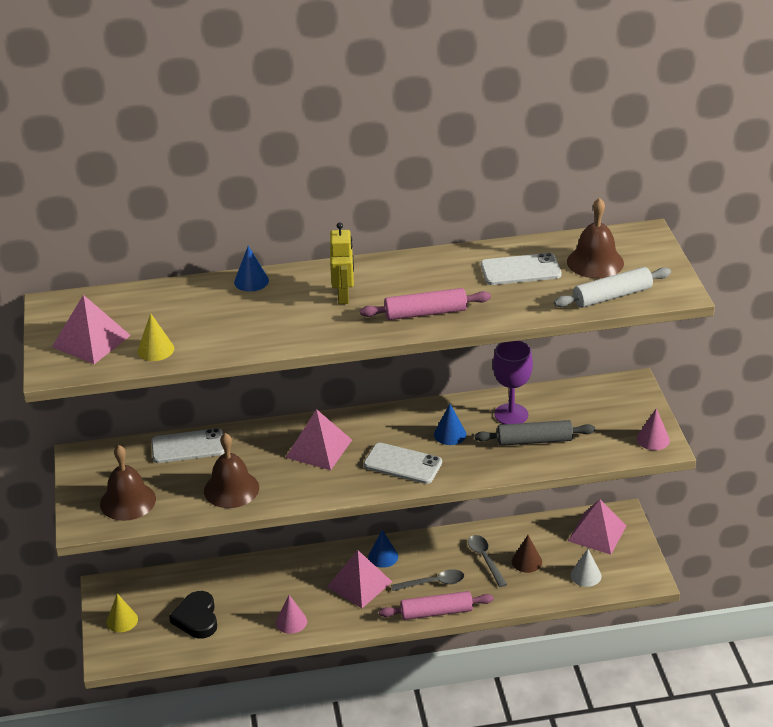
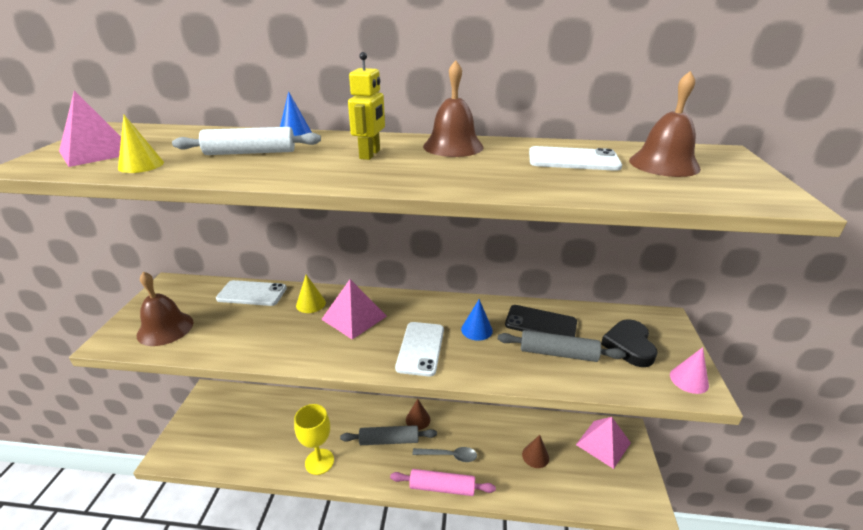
camera: 15 degrees right, 5 degrees down
yellow cone [106,593,138,632] -> yellow cone moved to [296,275,326,313]
black heart [169,591,217,638] -> black heart moved to [601,319,657,367]
brown bell [204,433,259,508] -> brown bell moved to [423,60,484,157]
pink cone [276,595,307,634] -> yellow goblet [294,404,334,475]
pink pyramid [327,550,392,608] -> grey rolling pin [340,425,437,445]
pink rolling pin [360,288,491,320] -> none
white phone [364,443,442,484] -> white phone turned 60 degrees clockwise [395,322,444,376]
blue cone [368,530,398,568] -> brown cone [406,399,430,430]
grey spoon [468,535,507,587] -> none
purple goblet [493,341,533,424] -> black phone [505,305,577,337]
white rolling pin [554,267,671,308] -> white rolling pin moved to [172,127,321,155]
white cone [571,549,602,587] -> none

